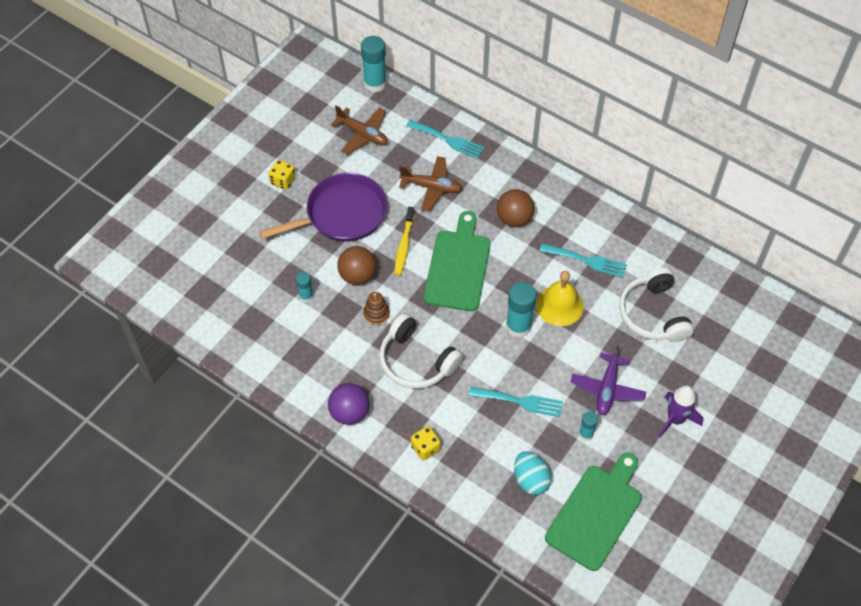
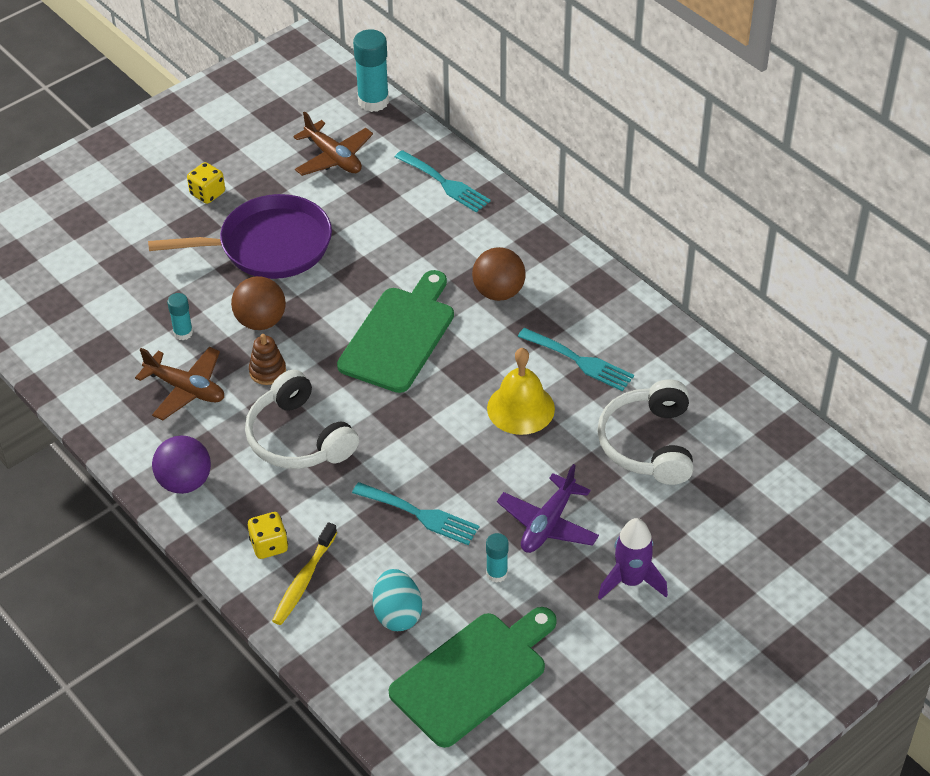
camera: 15 degrees right, 10 degrees down
yellow toothbrush [394,207,415,275] -> yellow toothbrush moved to [272,522,337,625]
brown plane [399,156,463,212] -> brown plane moved to [135,347,224,420]
turquoise glue stick [506,282,536,338] -> none

